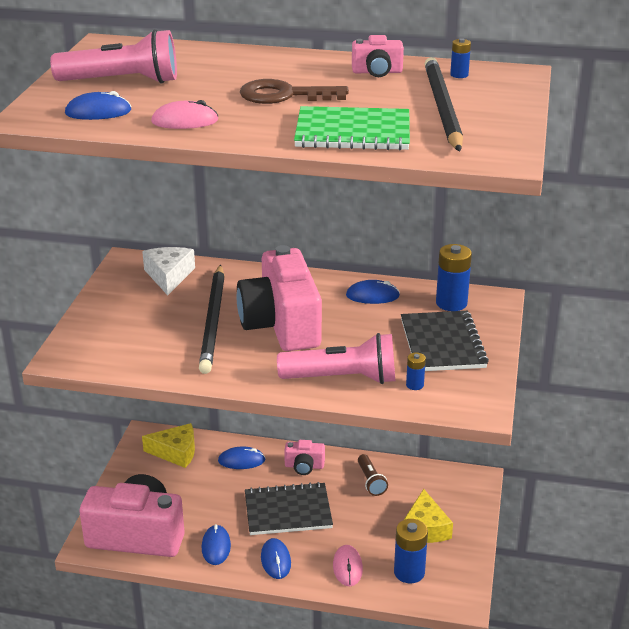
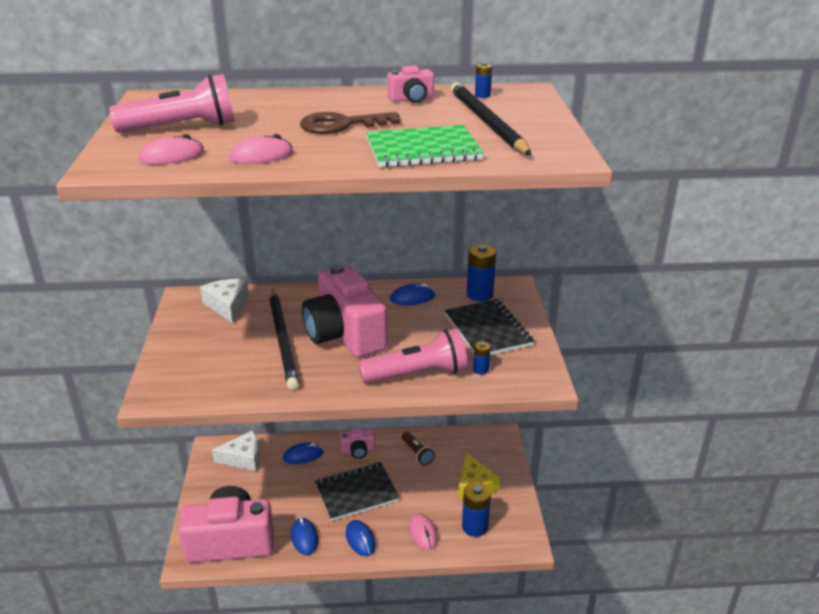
camera: 15 degrees left, 0 degrees up
blue mouse [65,91,131,120] -> pink mouse [138,134,204,164]
yellow cheese [142,423,195,468] -> white cheese [212,431,260,471]

